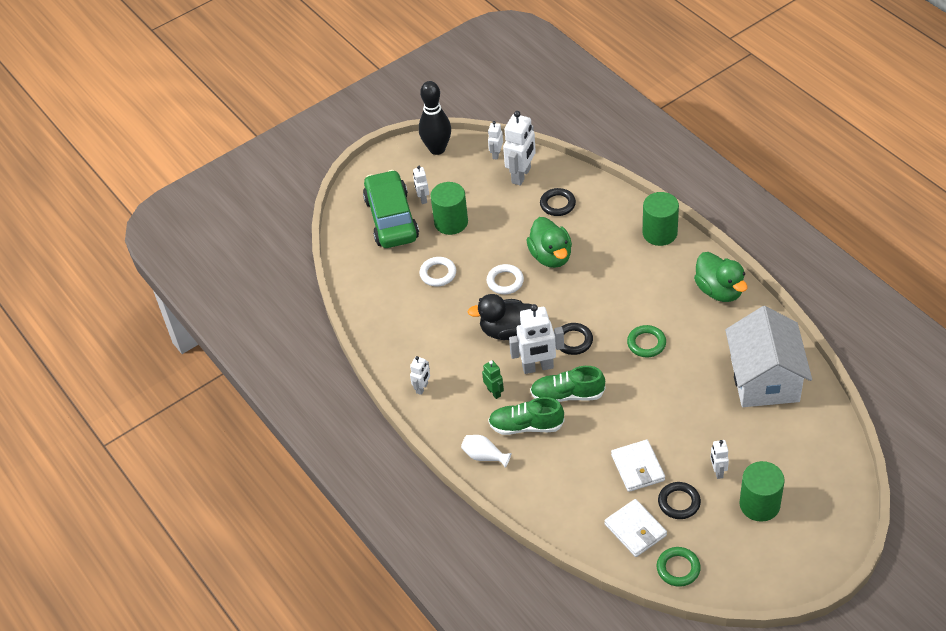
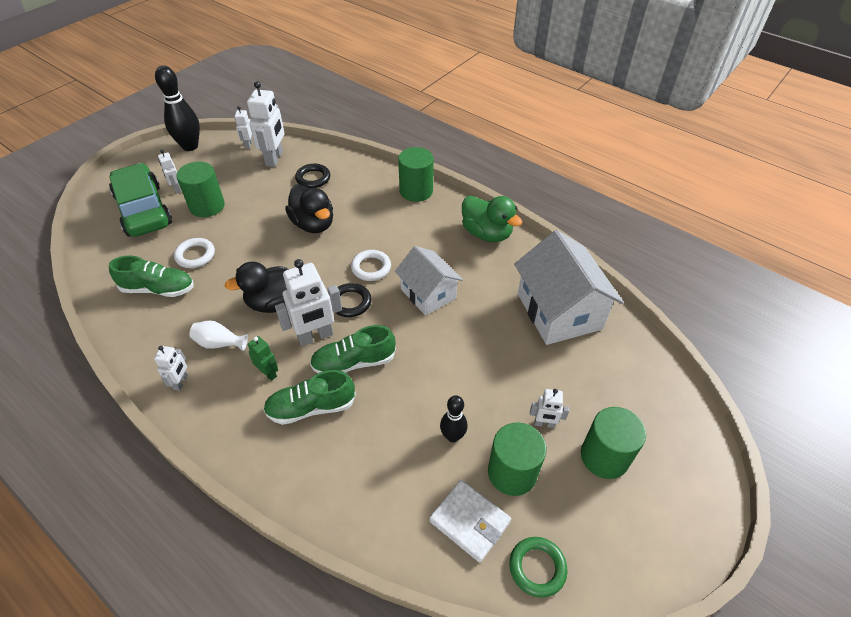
camera: 20 degrees left, 0 degrees up
white vase [461,435,511,468] -> white vase moved to [189,321,248,351]
white ring [487,264,524,294] -> white ring moved to [351,250,391,281]
green duck [526,217,572,268] -> black duck [285,185,333,233]
white wallet [611,440,665,492] -> black bowling pin [440,395,468,442]
green ring [627,325,666,357] -> white house [395,246,463,316]
black ring [658,482,701,519] -> green cylinder [488,422,546,496]
white robot [710,440,729,479] -> white robot turned 60 degrees counterclockwise [530,389,569,428]
none -> green shoe [109,256,194,297]

